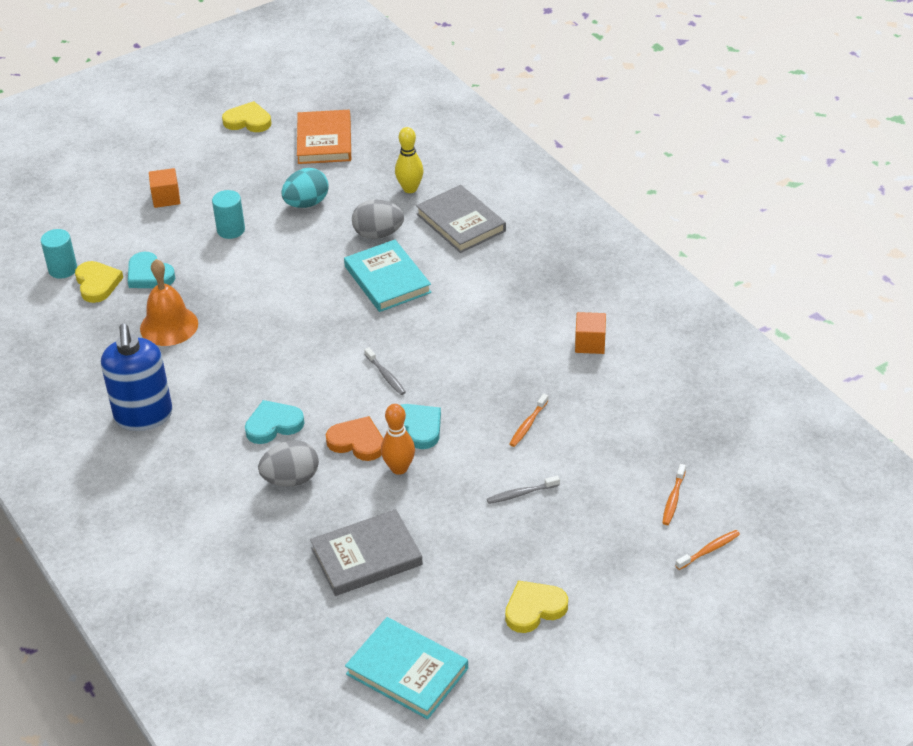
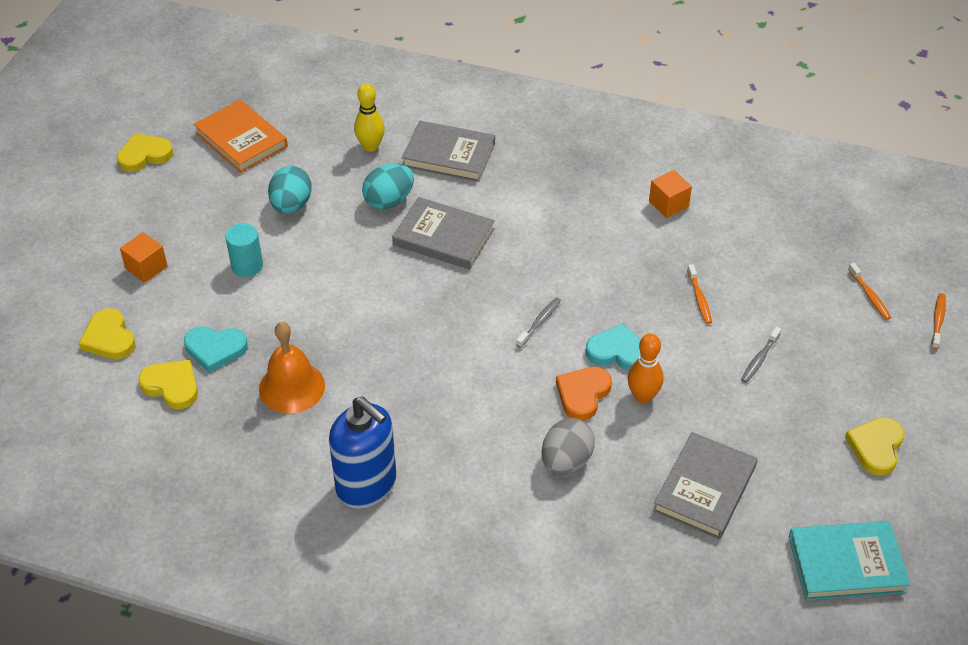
camera: 40 degrees left, 5 degrees up
turquoise cylinder [41,229,77,279] -> none
turquoise heart [245,400,304,444] -> none
orange heart [326,416,383,461] -> orange heart turned 45 degrees counterclockwise [556,367,612,421]
turquoise book [344,240,432,312] -> grey book [392,197,495,270]
grey egg [352,199,404,239] -> turquoise egg [362,163,414,209]
grey toothbrush [364,347,406,395] -> grey toothbrush turned 75 degrees counterclockwise [516,298,561,348]
none -> yellow heart [78,308,136,359]

